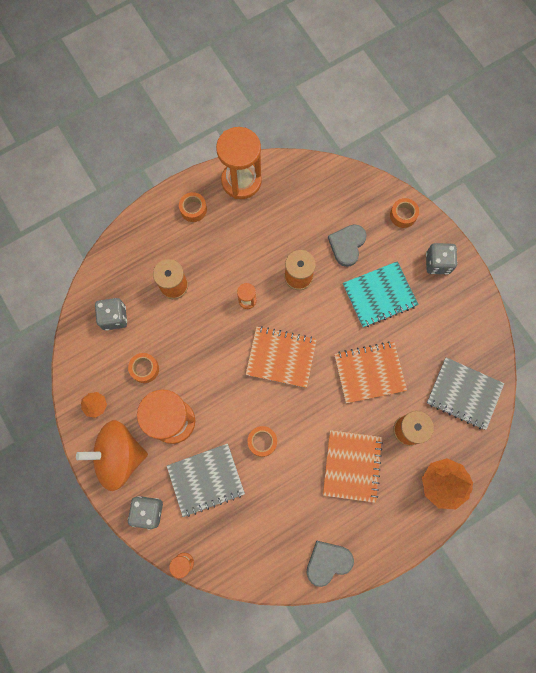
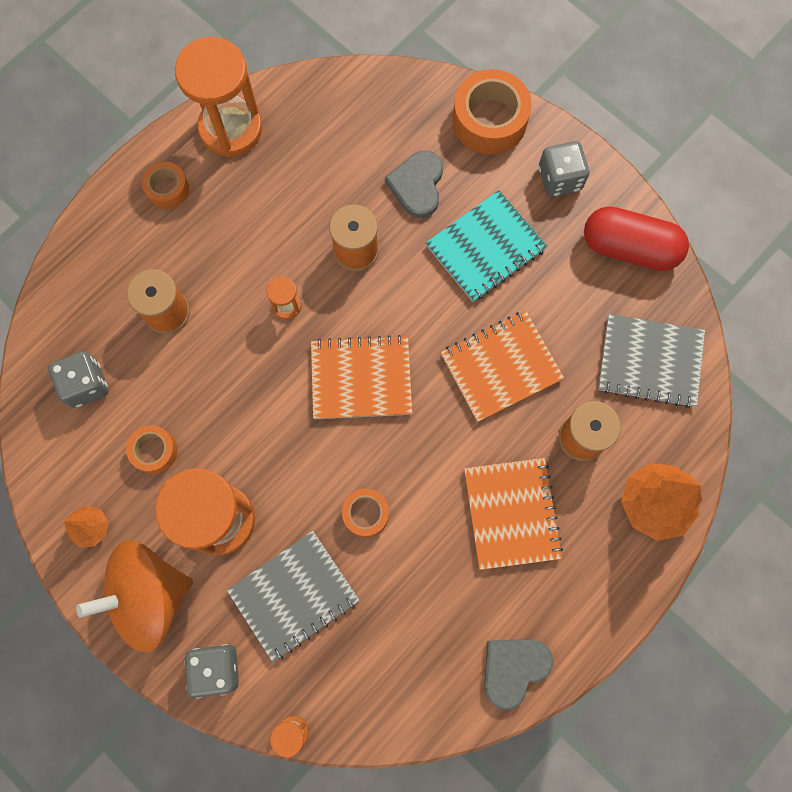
camera: 15 degrees left, 0 degrees up
orange tape [390,198,419,228] -> orange tape [453,69,532,155], size x1.79
none -> red capsule [584,206,689,271]

